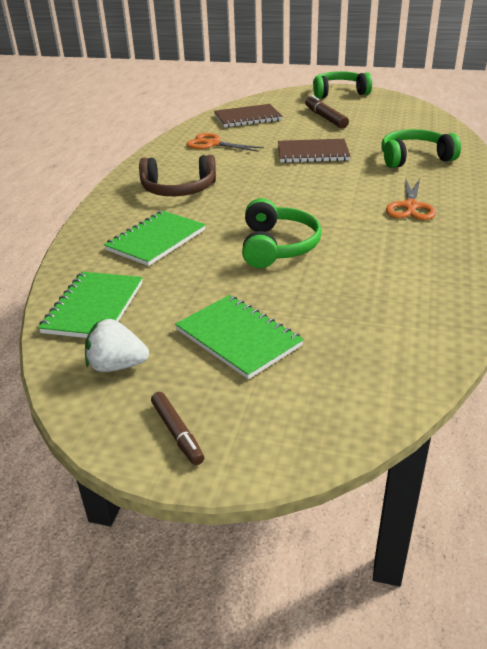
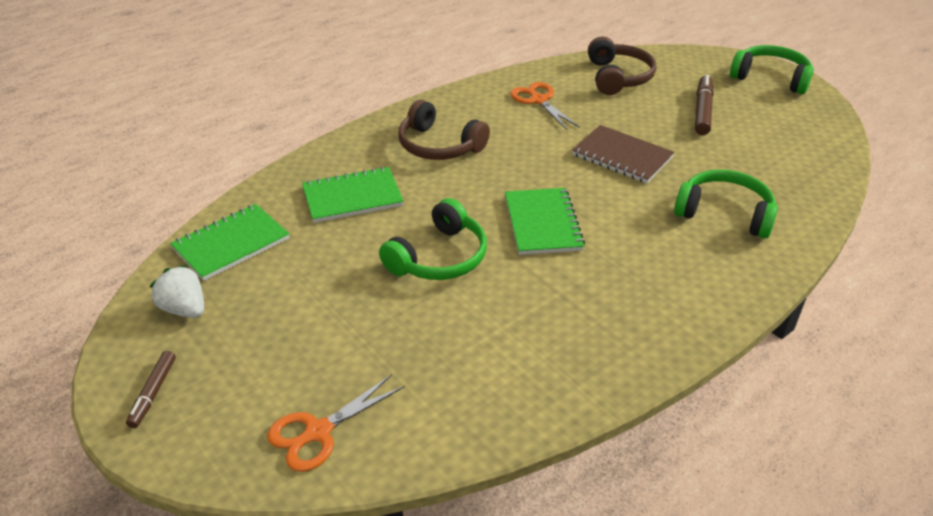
camera: 35 degrees right, 5 degrees up
green notebook [175,295,304,379] -> green notebook moved to [505,188,585,255]
brown notebook [214,104,282,128] -> brown headphones [588,36,656,95]
orange scissors [386,178,436,220] -> orange scissors moved to [267,374,405,472]

